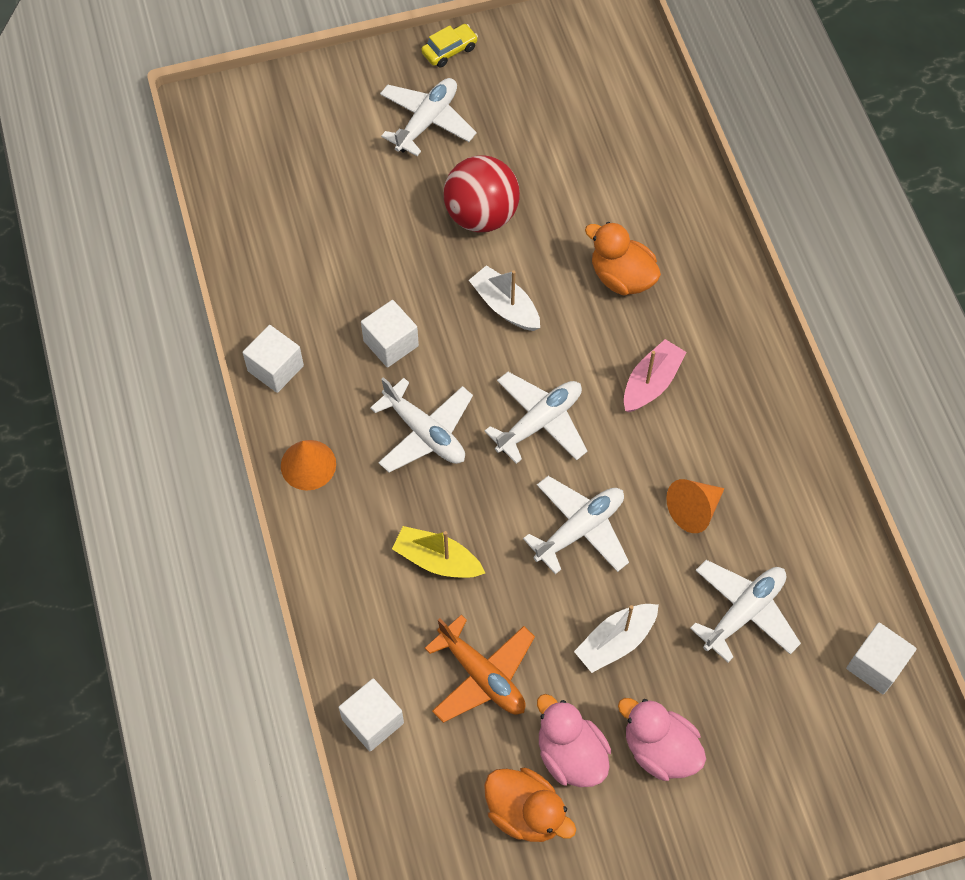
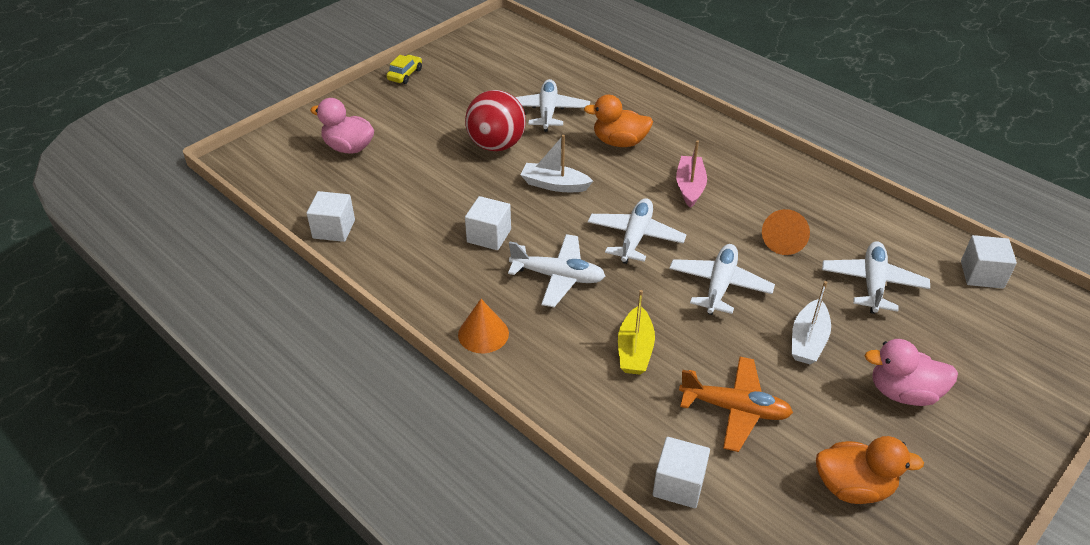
camera: 30 degrees left, 20 degrees down
white cube [242,325,304,393] -> white cube moved to [307,191,355,242]
white plane [380,78,477,156] -> white plane moved to [515,79,590,132]
yellow boat [392,526,485,578] -> yellow boat turned 75 degrees counterclockwise [618,290,655,375]
pink duck [537,694,611,787] -> pink duck moved to [310,98,374,154]

